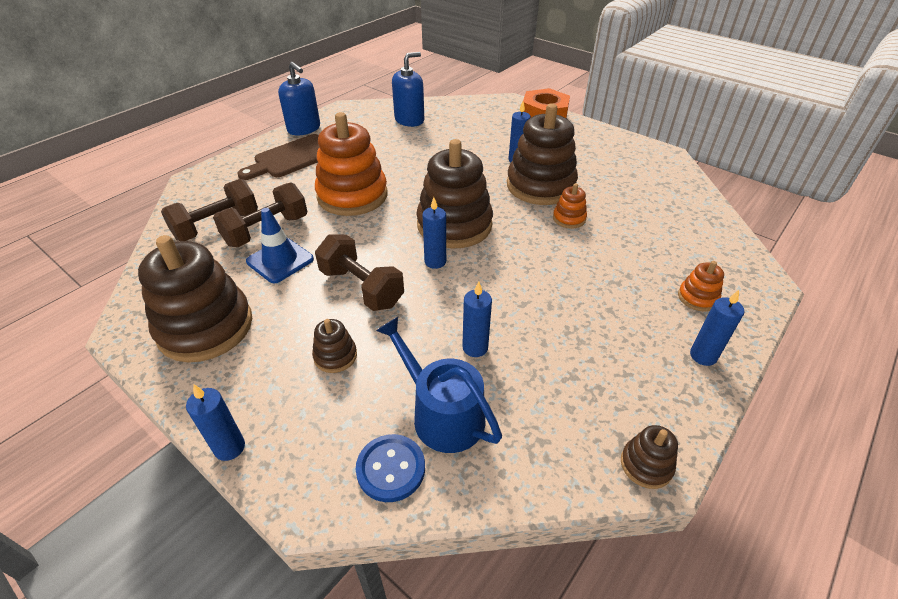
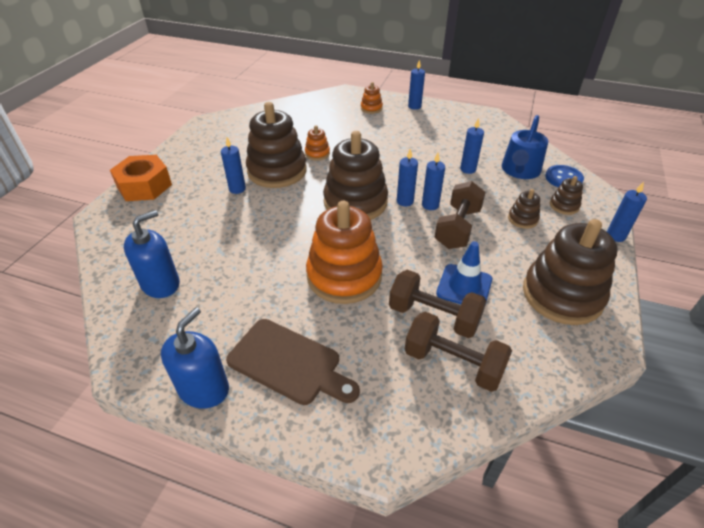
camera: 110 degrees left, 0 degrees up
blue soap dispenser [392,52,424,127] -> blue soap dispenser turned 105 degrees clockwise [124,210,180,298]
brown stacking toy [621,425,678,489] -> brown stacking toy moved to [550,176,583,215]
none -> blue candle [422,153,445,210]

